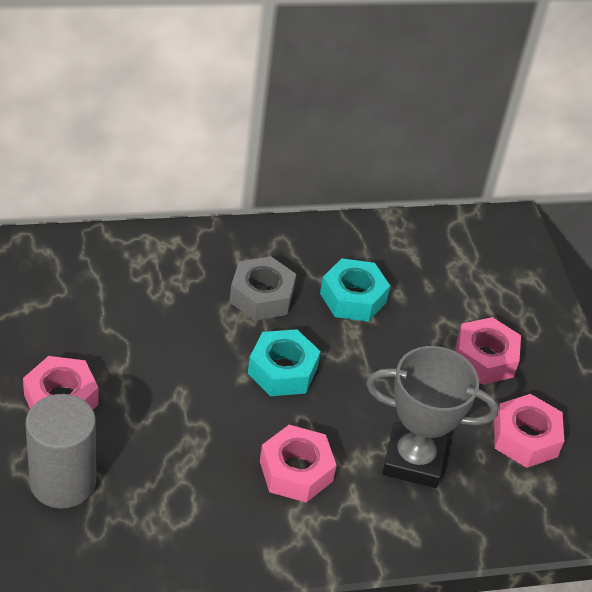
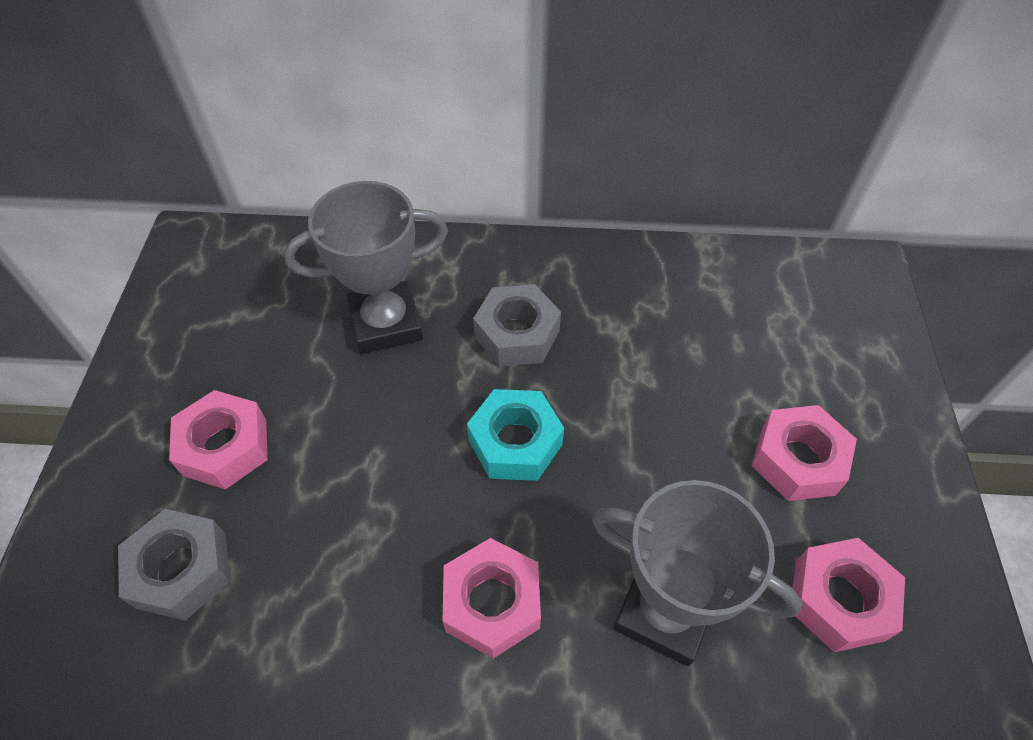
camera: 20 degrees right, 10 degrees up
grey cylinder [25,394,96,509] -> grey nut [118,509,230,621]
turquoise nut [320,258,390,322] -> none
none -> grey trophy [284,181,448,354]

